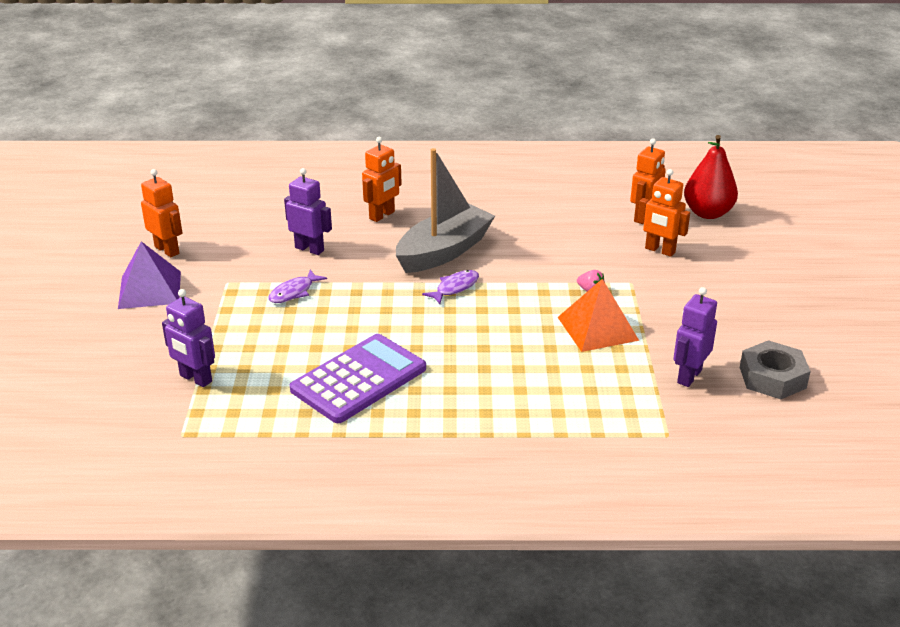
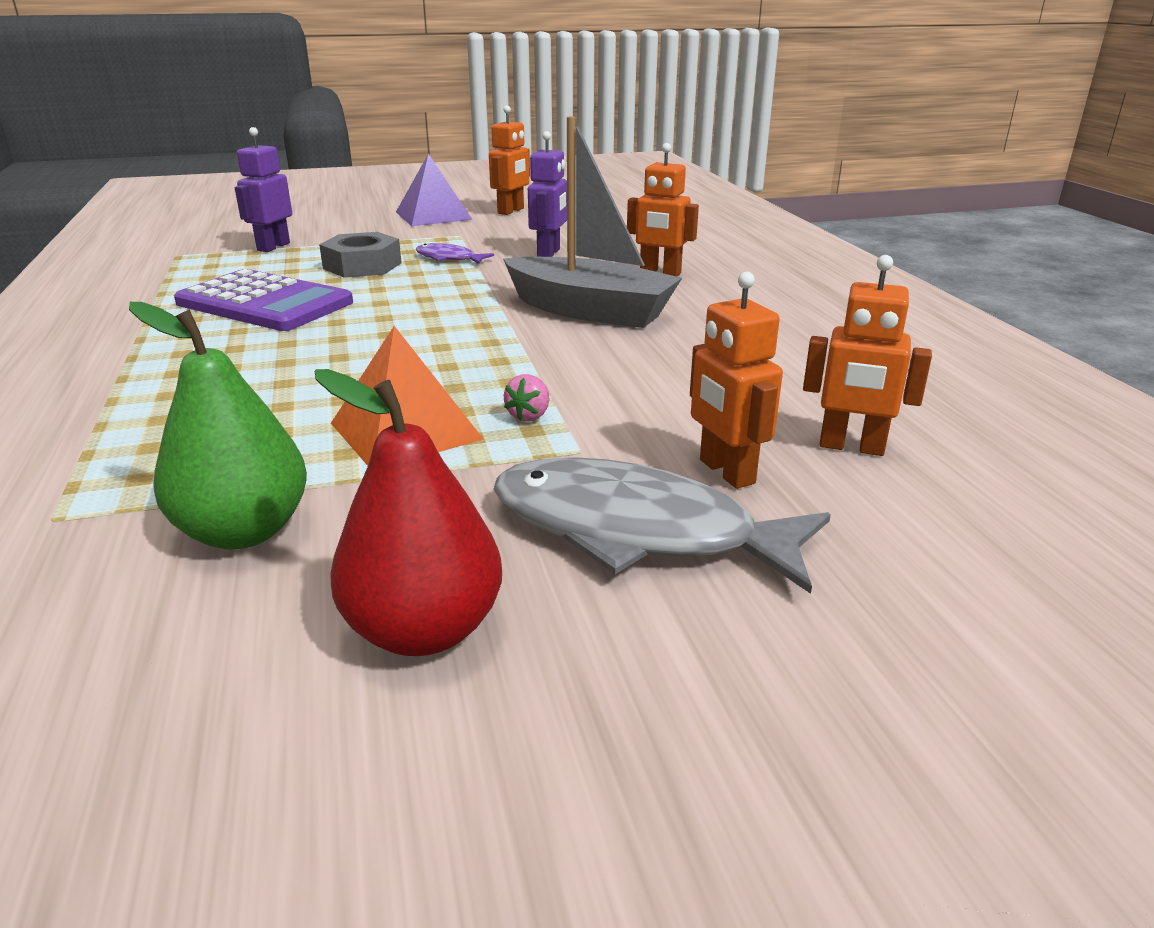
camera: 75 degrees right, 5 degrees down
purple fish [422,270,479,304] -> none
orange robot [638,169,690,257] -> orange robot turned 45 degrees counterclockwise [690,272,783,489]
purple robot [673,287,717,387] -> green pear [129,302,307,549]
red pear [684,135,738,219] -> red pear moved to [315,369,502,656]
grey nut [740,340,811,399] -> grey nut moved to [319,232,402,278]
none -> grey fish [494,457,831,594]

